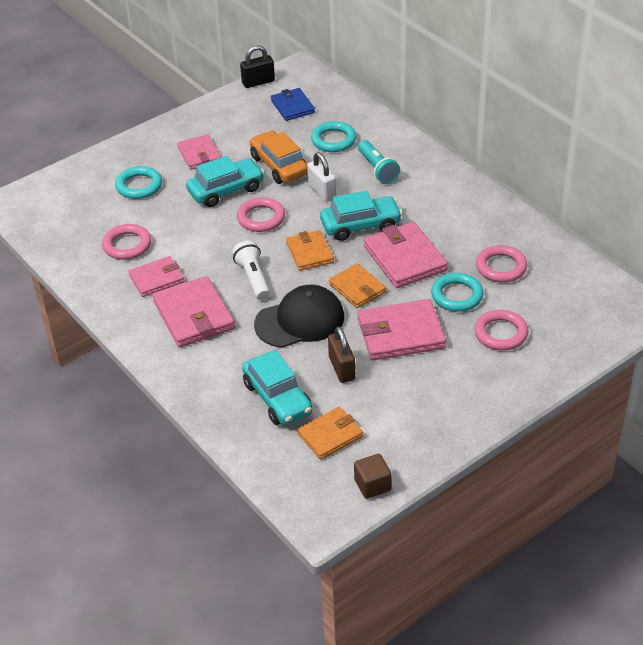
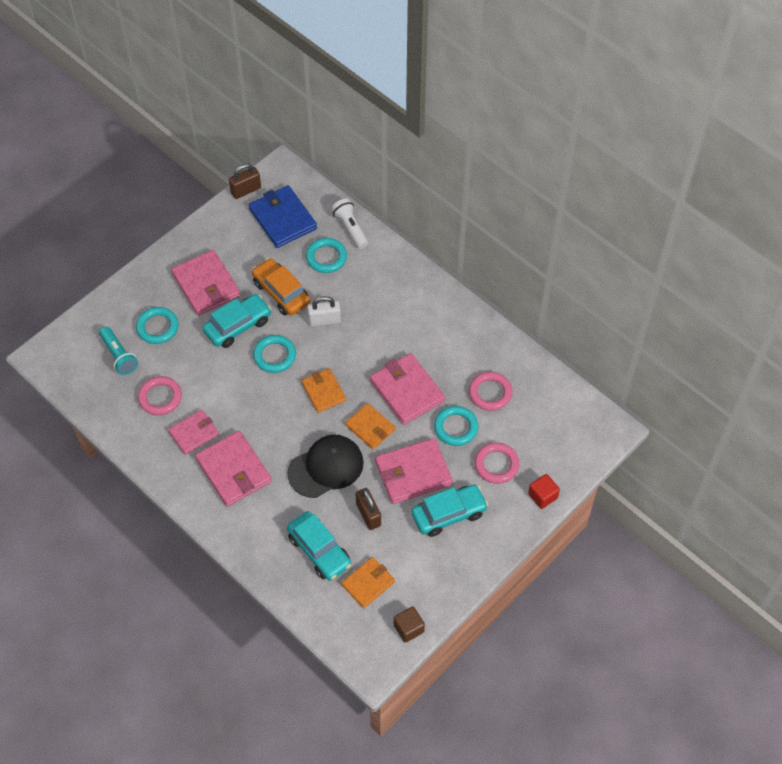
camera: 10 degrees left, 15 degrees up
pink wallet [177,135,221,170] -> pink wallet [171,250,240,316], size x1.58
white flashlight [232,240,270,300] -> white flashlight moved to [331,199,368,249]
pink ring [237,197,285,232] -> turquoise ring [253,335,296,373]
black padlock [240,45,275,88] -> brown padlock [229,164,261,199]
blue wallet [271,88,315,121] -> blue wallet [249,185,317,248], size x1.58
white padlock [307,152,336,202] -> white padlock turned 60 degrees counterclockwise [307,296,341,327]
turquoise car [320,190,402,241] -> turquoise car moved to [412,484,488,537]
turquoise flashlight [358,140,400,184] -> turquoise flashlight moved to [99,326,138,375]
none -> red cube [528,474,560,509]

